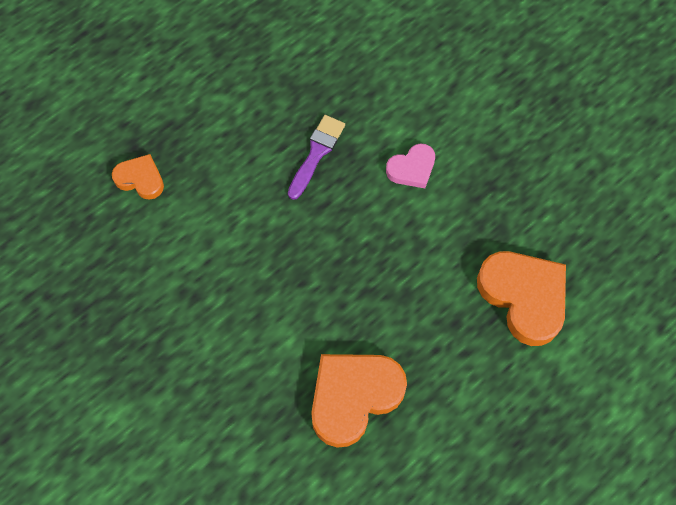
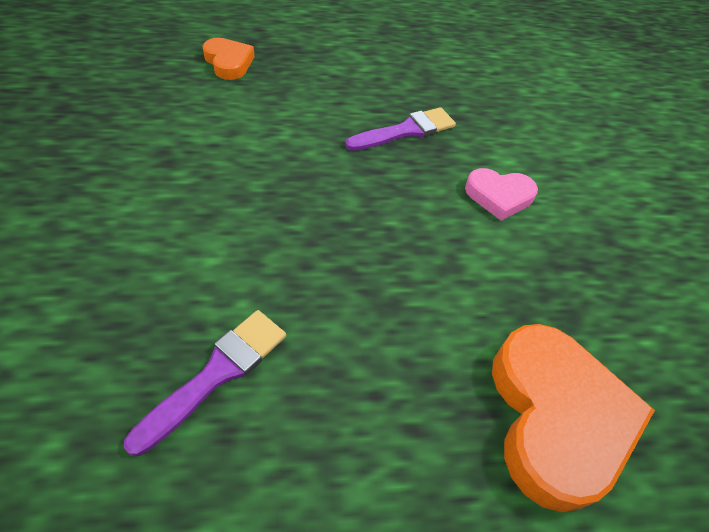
camera: 30 degrees right, 15 degrees down
orange heart [311,354,407,448] -> purple brush [124,310,286,456]

